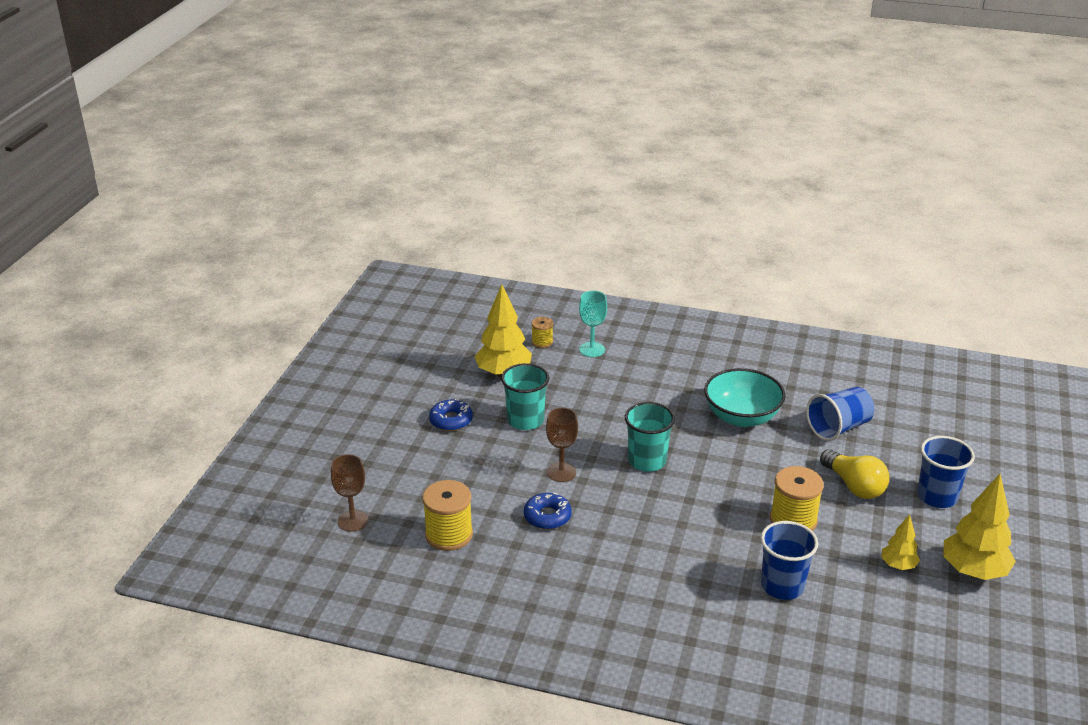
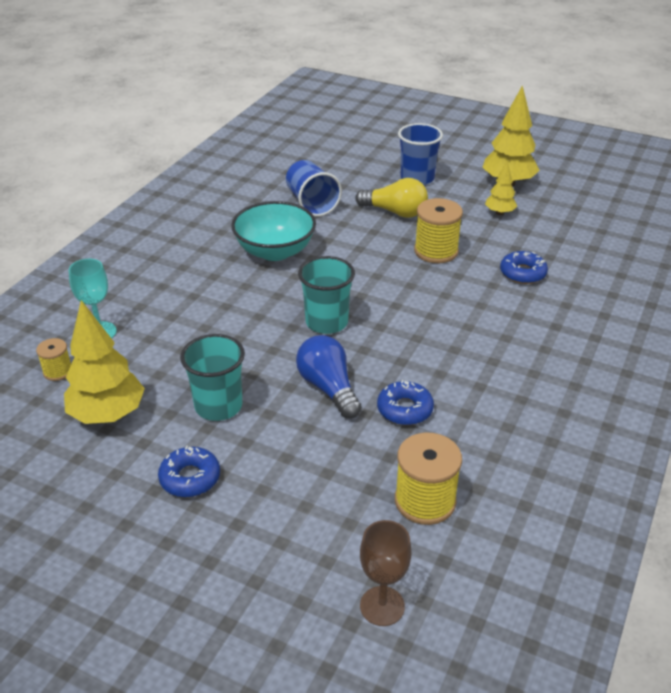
camera: 80 degrees left, 5 degrees up
brown goblet [546,408,578,482] -> blue light bulb [296,335,362,419]
blue cup [761,521,818,600] -> blue donut [500,251,548,284]
yellow light bulb [820,449,890,499] -> yellow light bulb turned 45 degrees clockwise [355,178,428,218]

